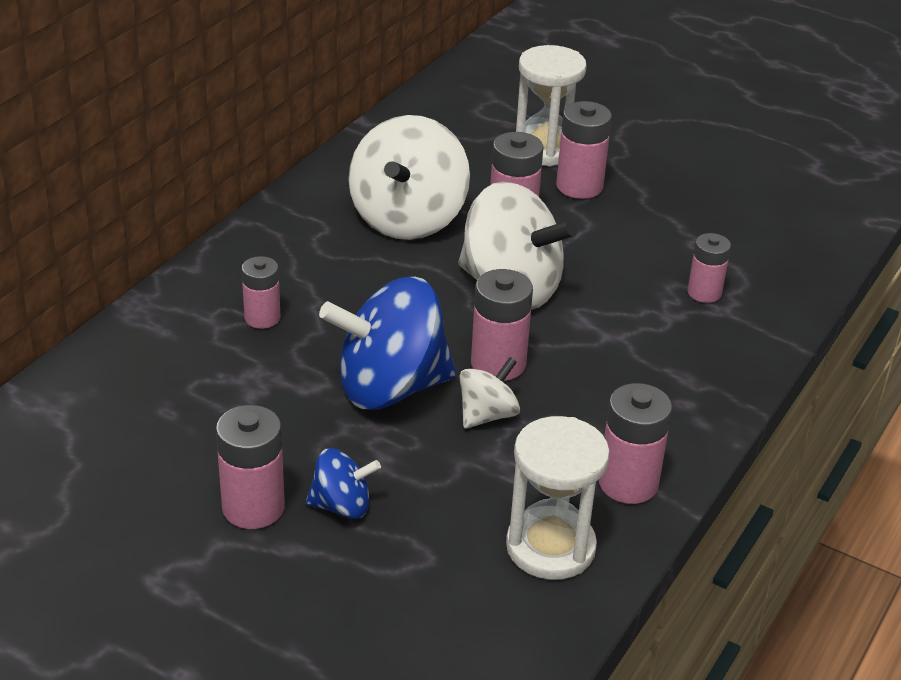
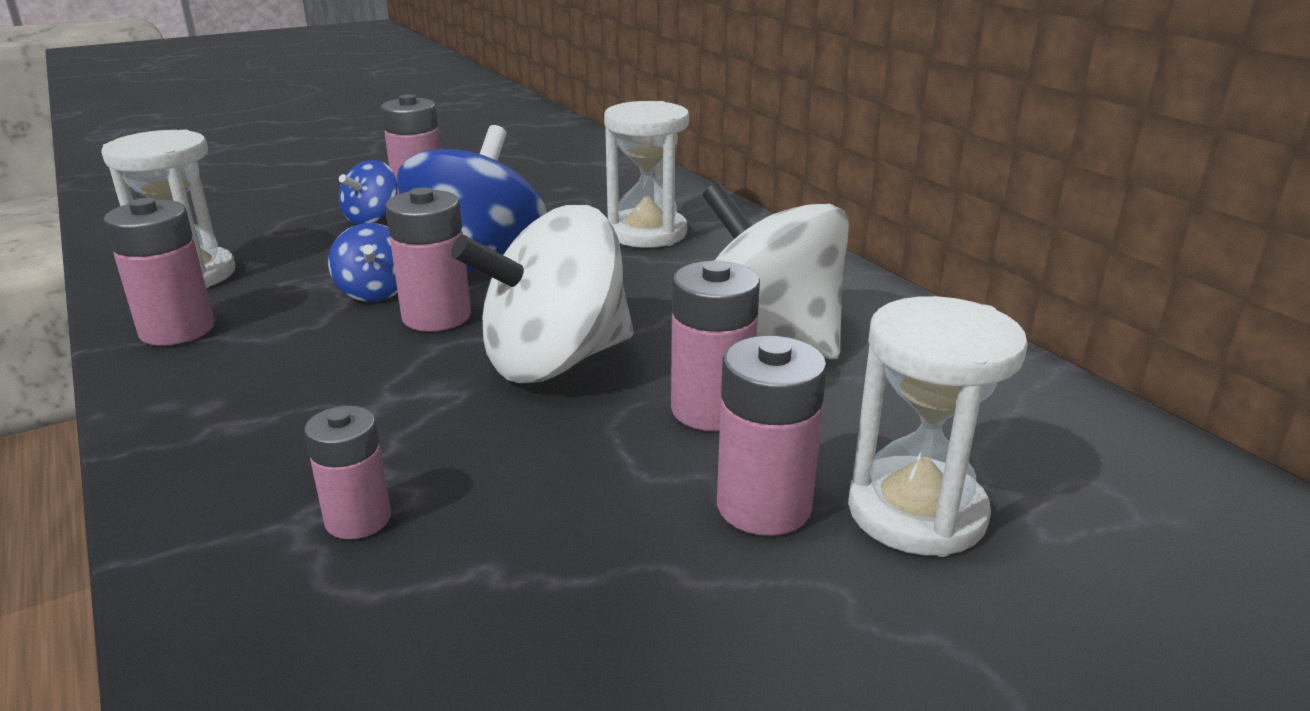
camera: 120 degrees right, 10 degrees down
pink battery [241,256,280,329] -> white hourglass [604,101,689,248]
white spinning top [459,357,520,428] -> blue spinning top [328,223,398,302]

